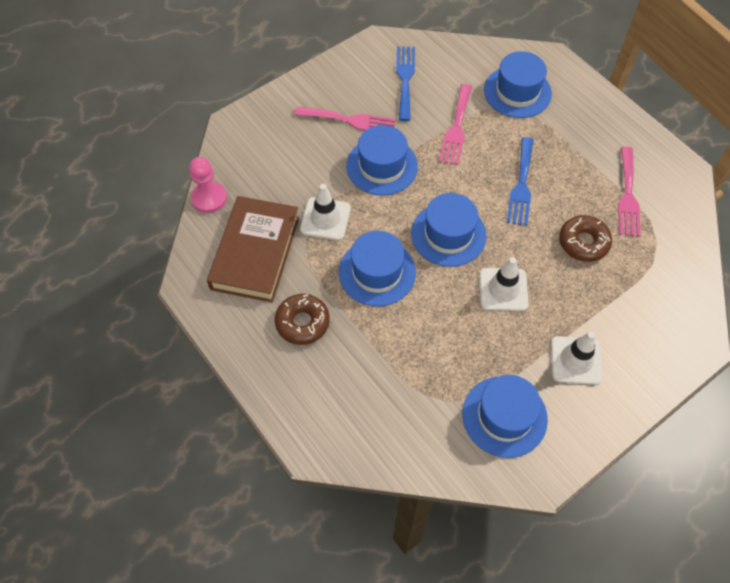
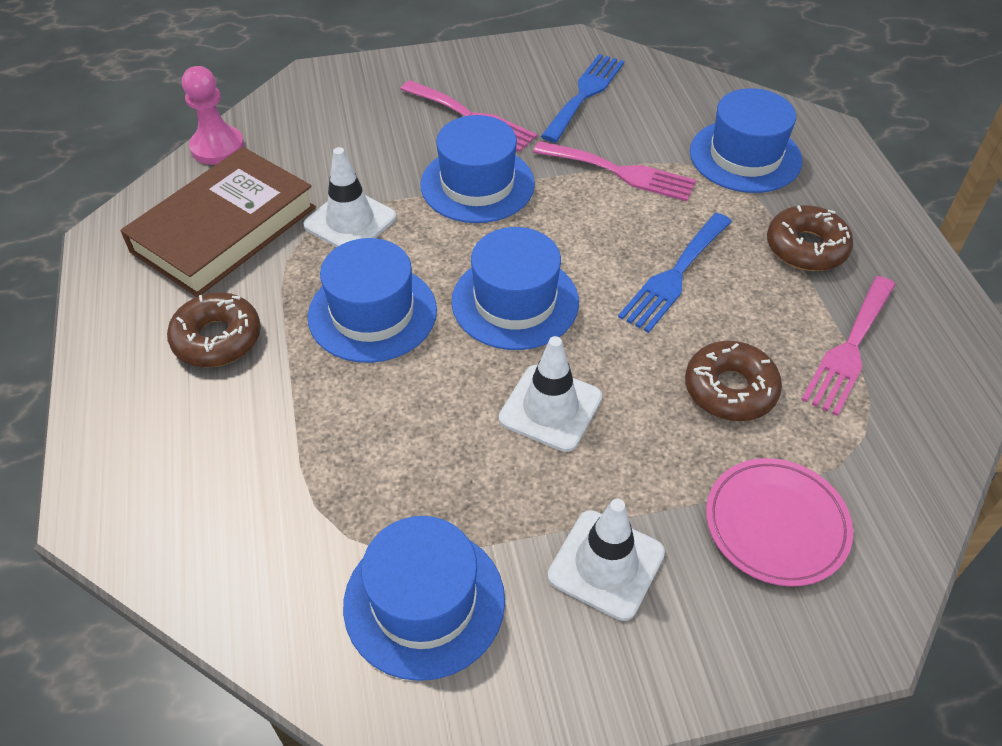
camera: 25 degrees right, 10 degrees down
pink fork [439,84,472,165] -> pink fork turned 105 degrees counterclockwise [533,141,696,201]
none -> pink plate [706,458,853,587]
none -> brown donut [767,205,853,271]

